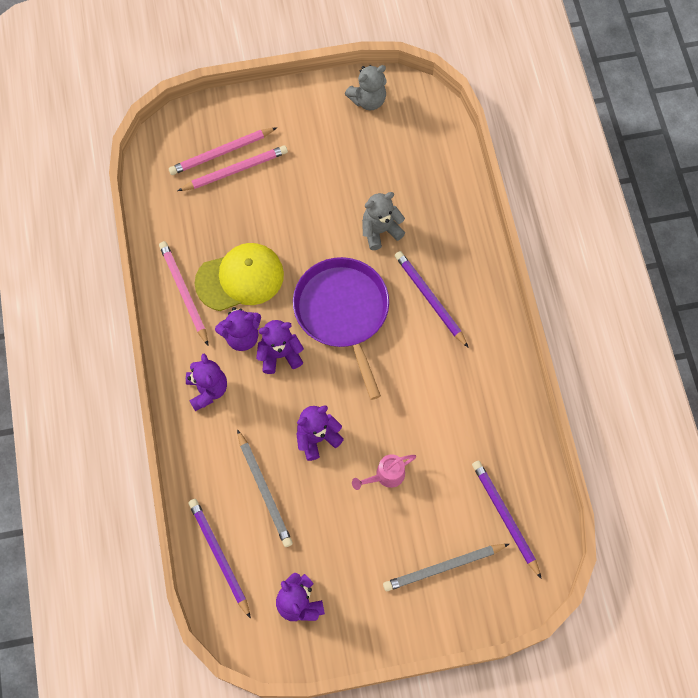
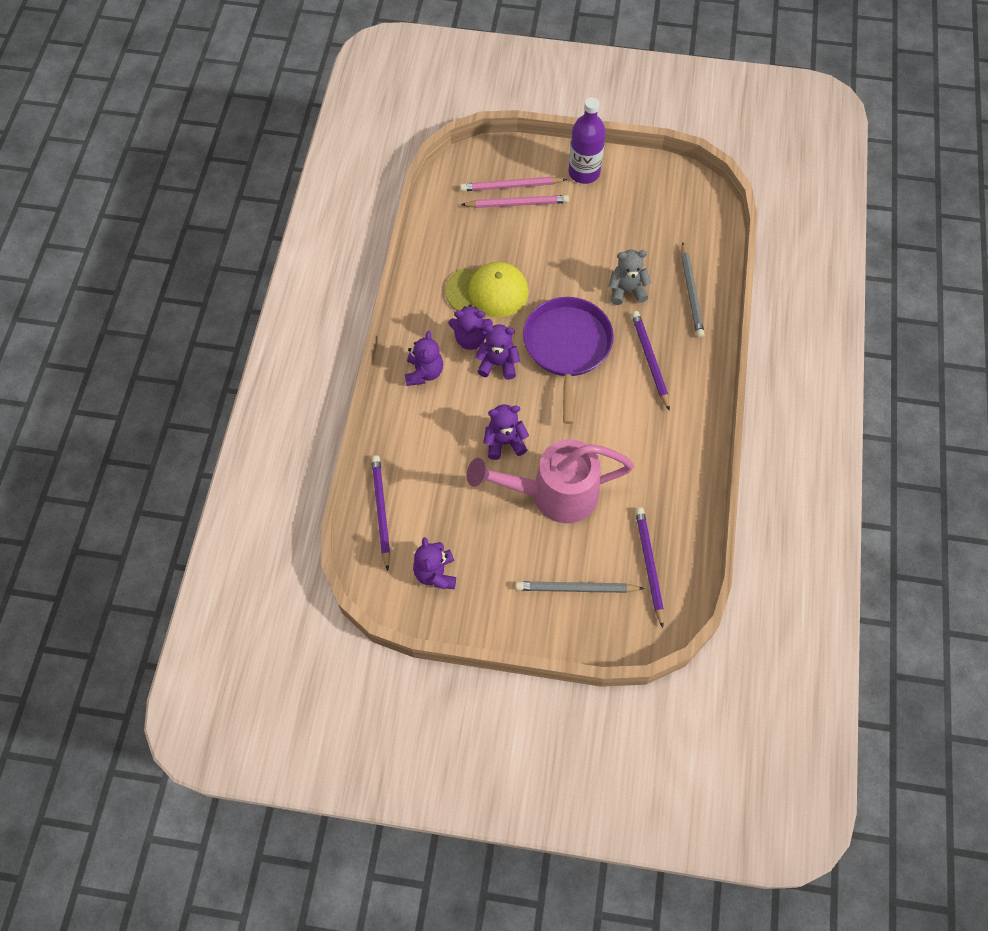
camera: 20 degrees right, 5 degrees down
pink pencil [159,241,208,345] -> none
grey pencil [237,429,293,547] -> grey pencil moved to [681,242,705,338]
grey teddy bear [345,65,387,110] -> none
pink watering can [352,454,416,490] -> pink watering can [467,439,634,523], size x2.41
none -> purple bottle [569,97,606,184]

